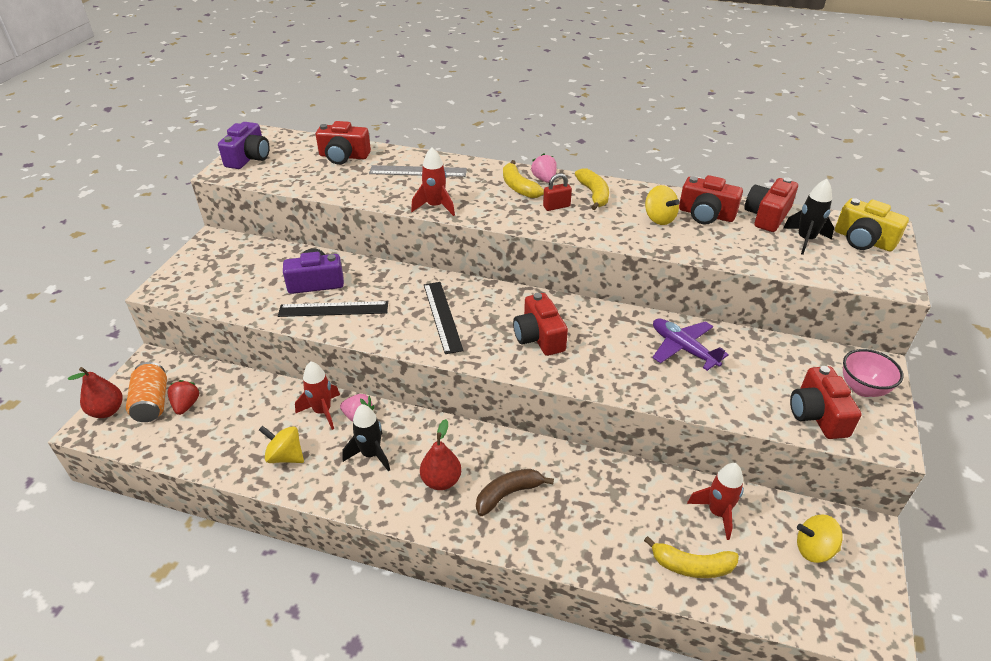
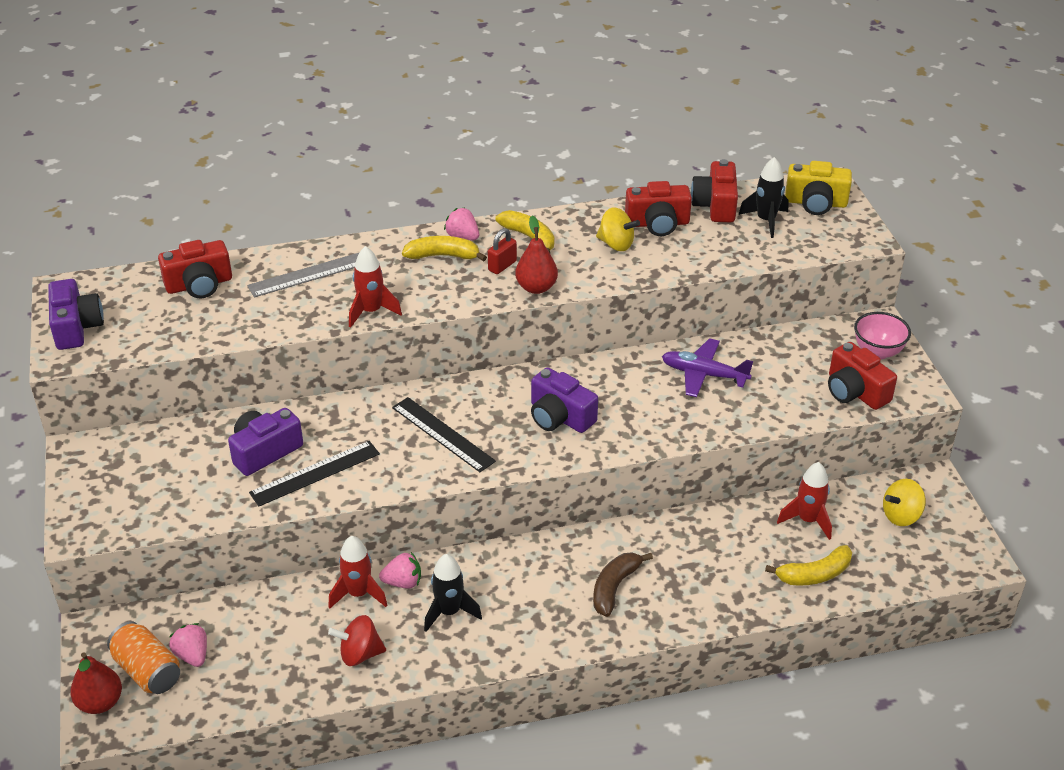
camera: 30 degrees left, 0 degrees up
red strawberry [167,380,200,415] -> pink strawberry [169,623,207,667]
yellow spinning top [259,426,304,463] -> red spinning top [328,615,386,666]
red pear [420,419,461,490] -> red pear moved to [515,215,558,294]
yellow banana [503,160,544,198] -> yellow banana turned 150 degrees clockwise [402,236,487,261]
red camera [513,293,568,356] -> purple camera [531,367,598,433]

